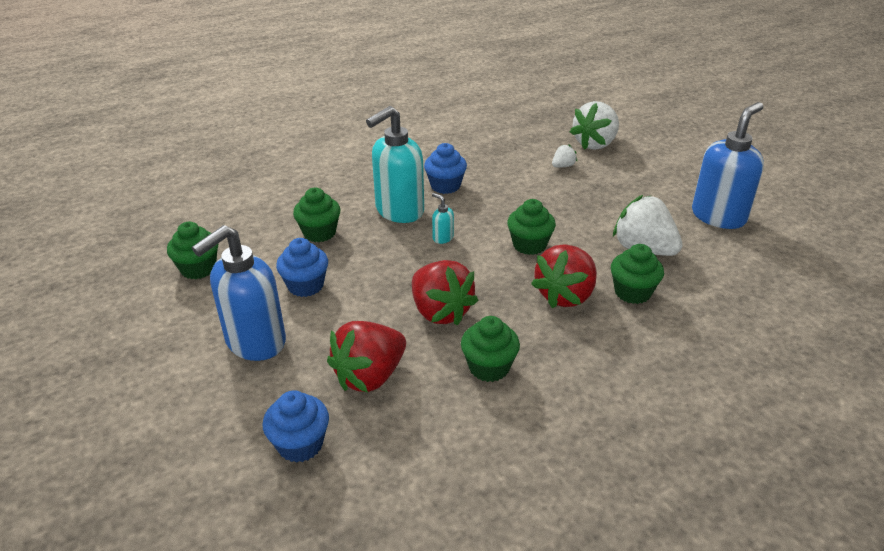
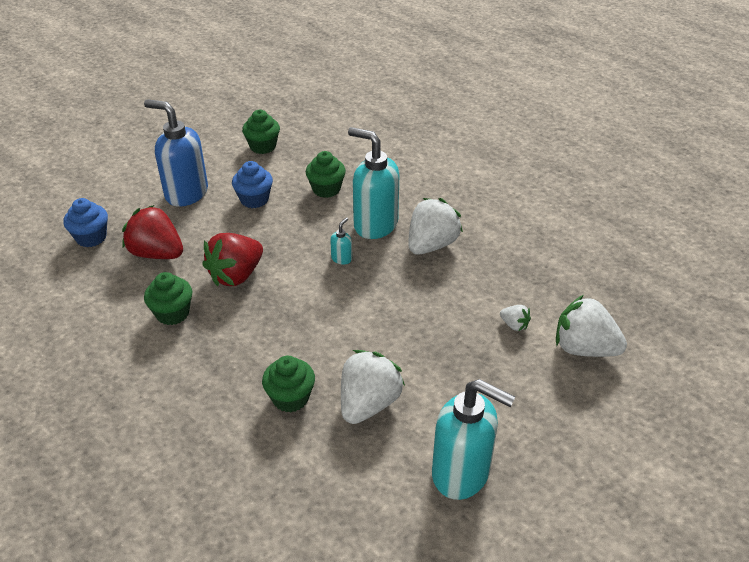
camera: 75 degrees right, 5 degrees up
blue cupcake [424,143,467,194] -> white strawberry [408,198,463,255]
green cupcake [507,199,556,255] -> none
red strawberry [531,244,597,308] -> none
blue soap dispenser [692,102,764,229] -> turquoise soap dispenser [432,379,515,500]

